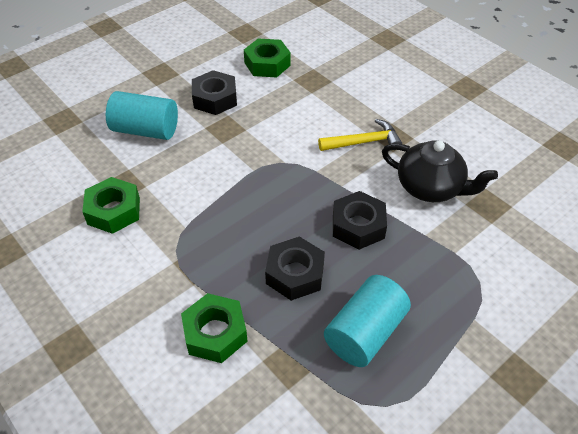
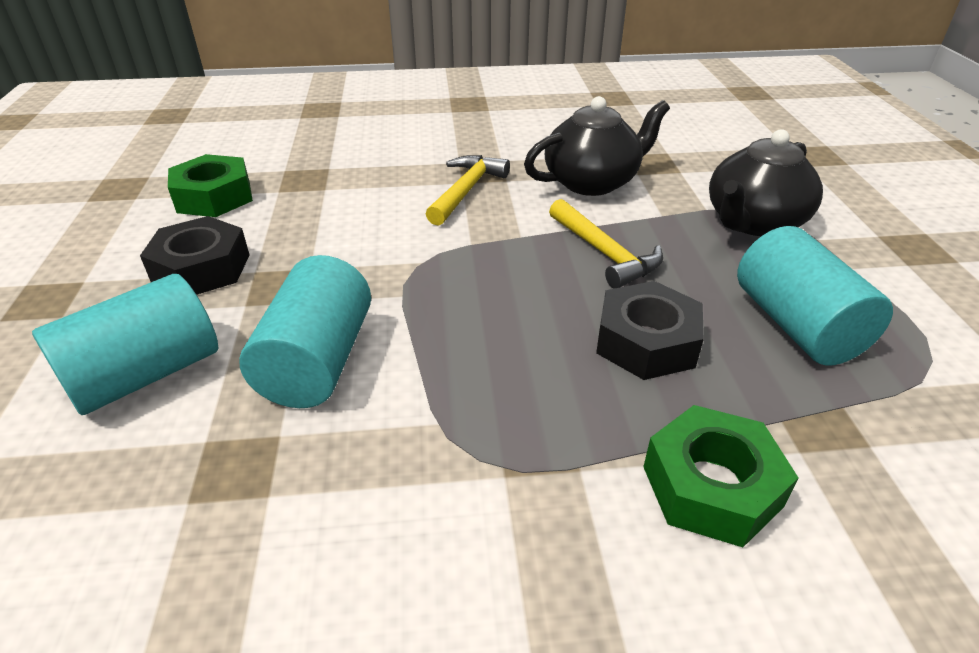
camera: 55 degrees left, 10 degrees down
green nut [82,177,140,234] -> none
black nut [333,191,387,250] -> yellow hammer [549,199,663,289]
none -> turquoise cylinder [239,255,371,408]
none -> black teapot [709,129,823,236]

